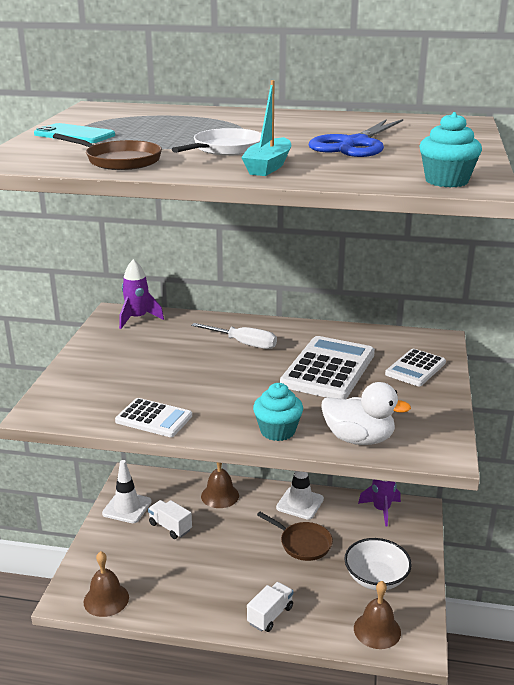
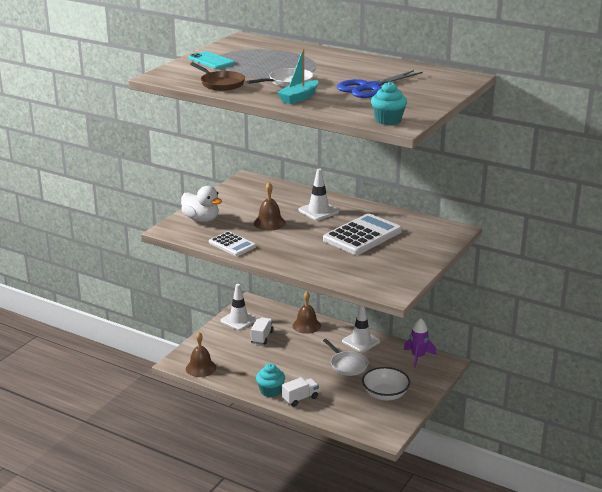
camera: 20 degrees right, 0 degrees up
purple rocket [119,259,164,329] -> none
white truck [148,500,192,539] -> white truck turned 45 degrees clockwise [251,317,274,345]
white screwdriver [191,323,277,349] -> white traffic cone [299,169,339,220]
turquoise cupcake [253,383,303,441] -> turquoise cupcake moved to [256,363,285,397]
brown pan [257,512,333,561] -> white pan [323,339,368,376]
white duck [322,382,411,445] -> white duck moved to [181,186,222,222]
brown bell [354,581,401,649] -> brown bell moved to [254,182,286,231]
white calculator [385,349,446,386] -> none

